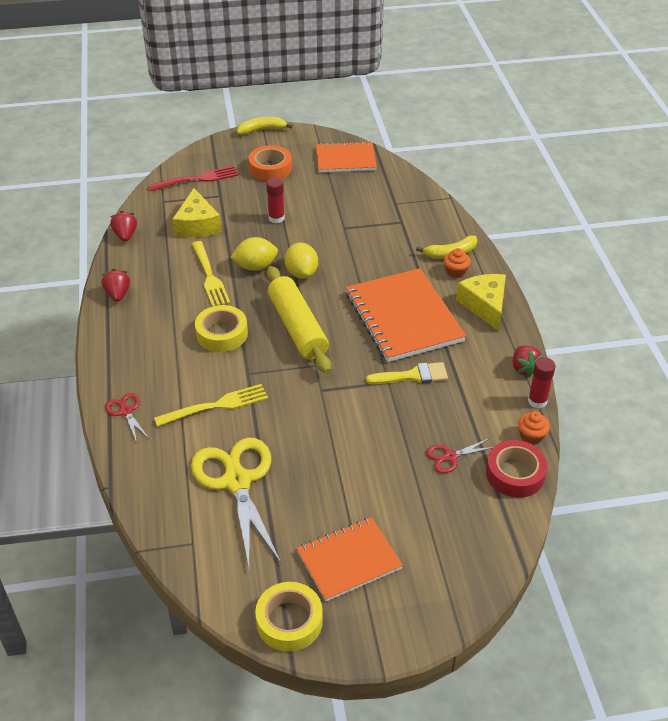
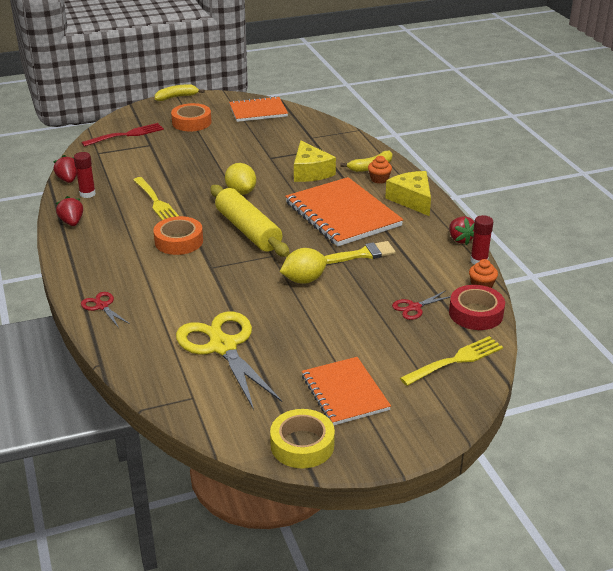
camera: 10 degrees left, 10 degrees down
yellow fork [154,384,268,427] -> yellow fork moved to [400,336,503,386]
yellow cheese [172,188,222,237] -> yellow cheese moved to [294,140,336,182]
yellow tape [195,305,248,352] -> orange tape [153,216,203,255]
yellow lemon [230,237,278,271] -> yellow lemon moved to [280,248,327,284]
red glue stick [266,178,285,223] -> red glue stick moved to [74,152,96,198]
orange notebook [297,517,403,602] -> orange notebook turned 75 degrees counterclockwise [302,357,391,425]

